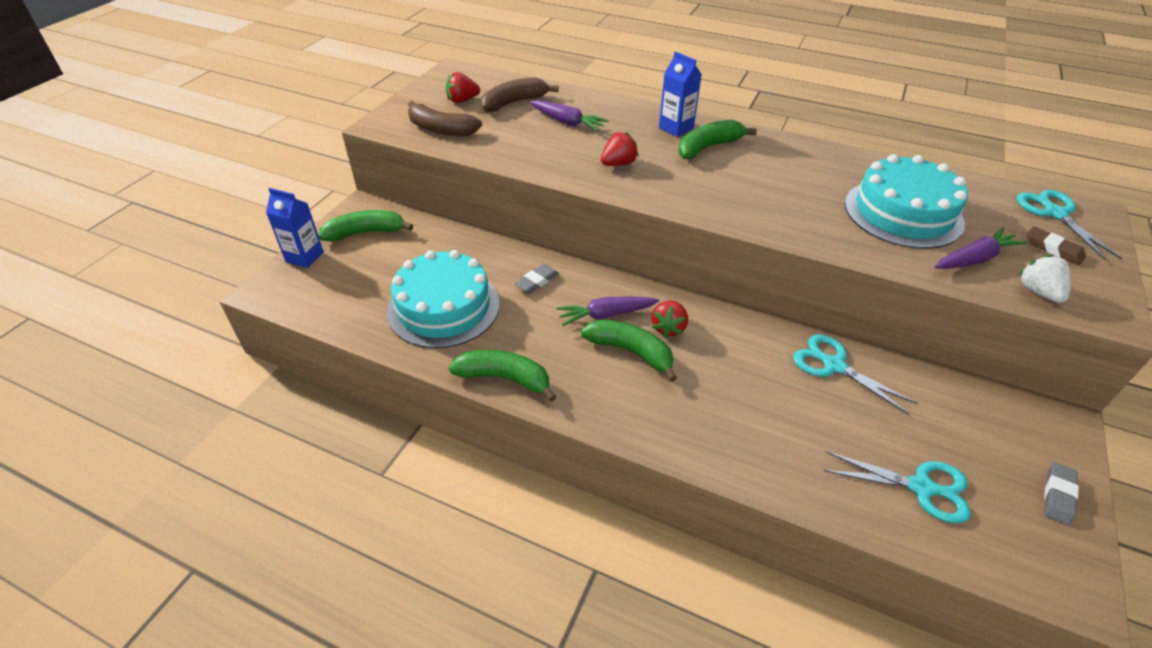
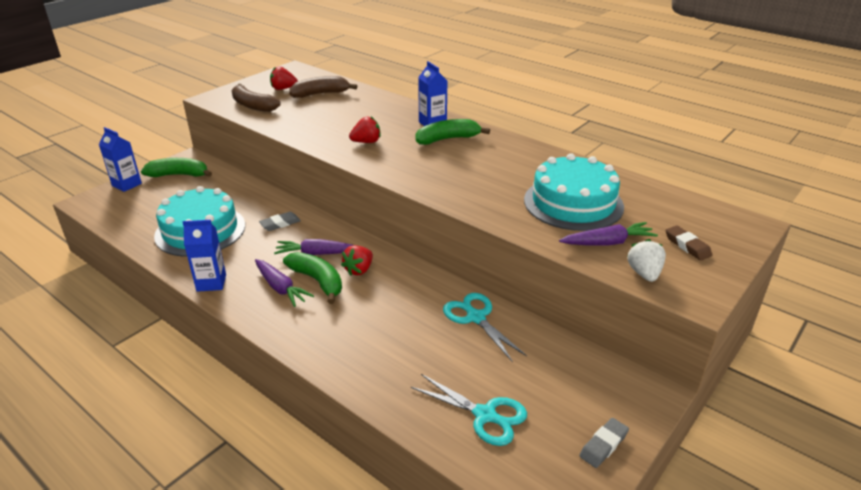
camera: 15 degrees right, 10 degrees down
green banana [448,350,557,402] -> blue carton [183,220,226,292]
purple carrot [530,100,609,131] -> purple carrot moved to [255,259,314,307]
turquoise scissors [1016,190,1122,260] -> none

